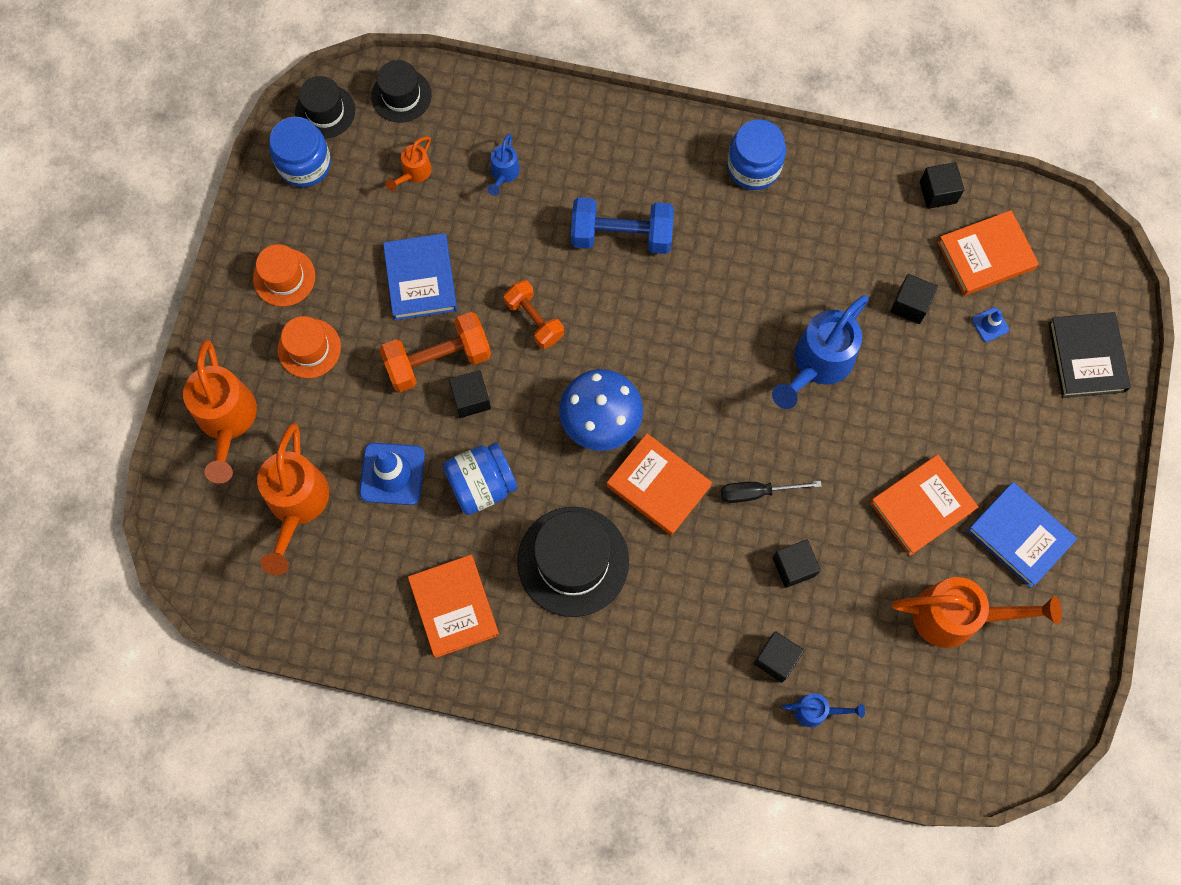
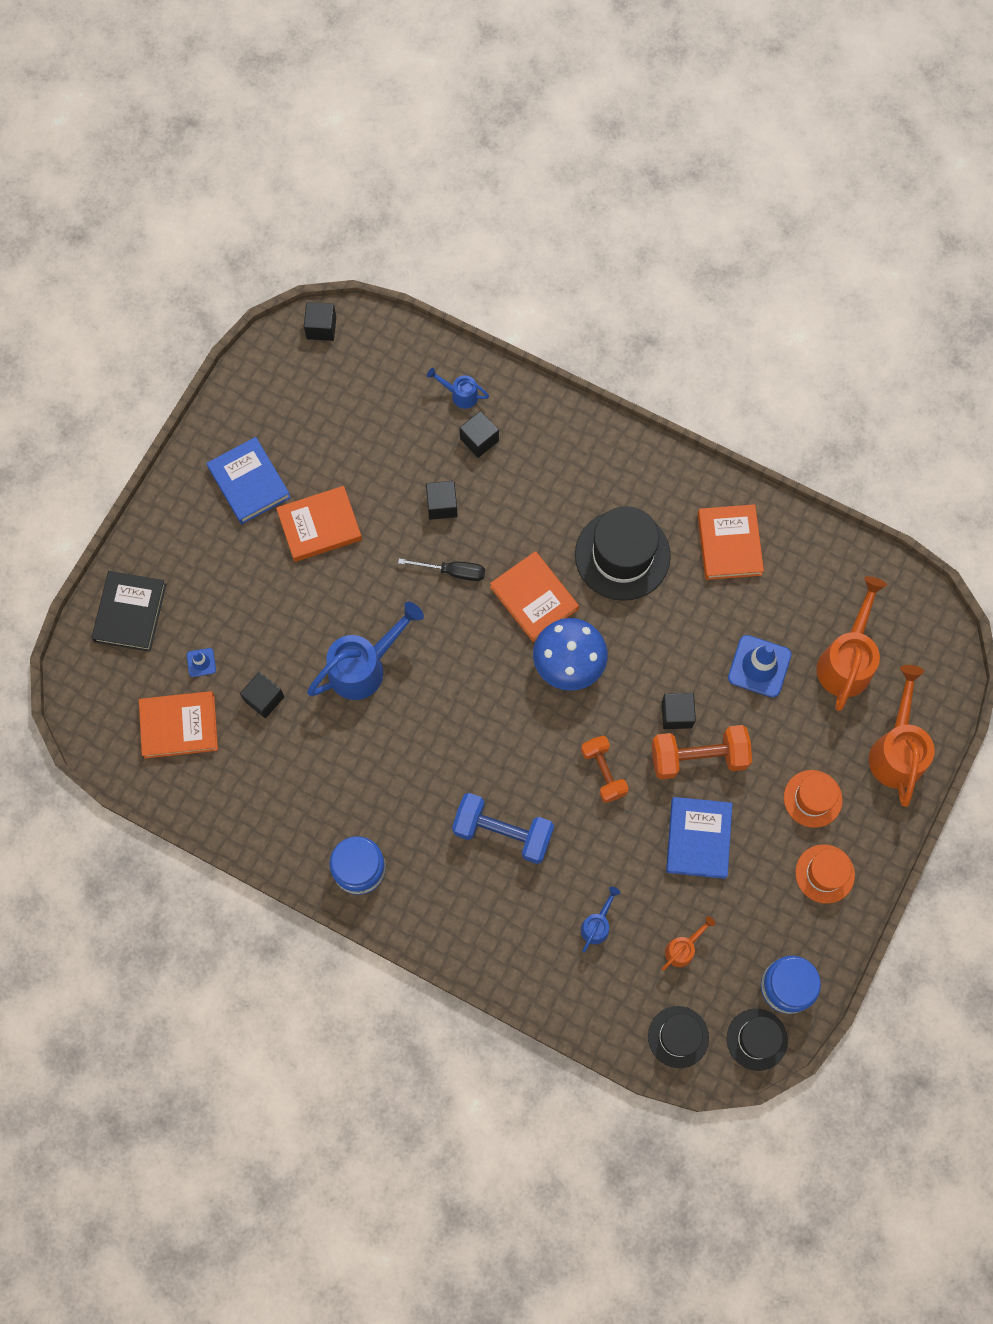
camera: 165 degrees left, 0 degrees up
blue jar [443,443,518,515] -> none
orange watering can [892,577,1062,648] -> none
black cube [919,162,964,209] -> black cube moved to [304,302,336,341]

